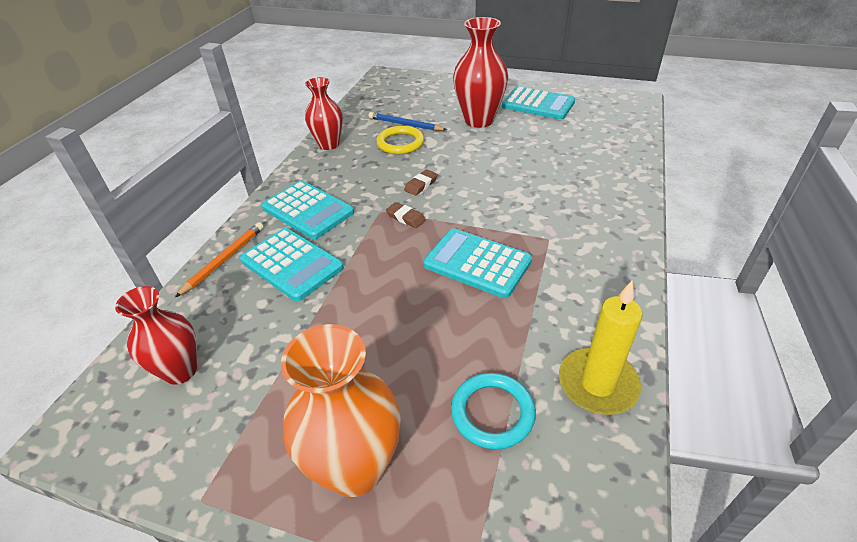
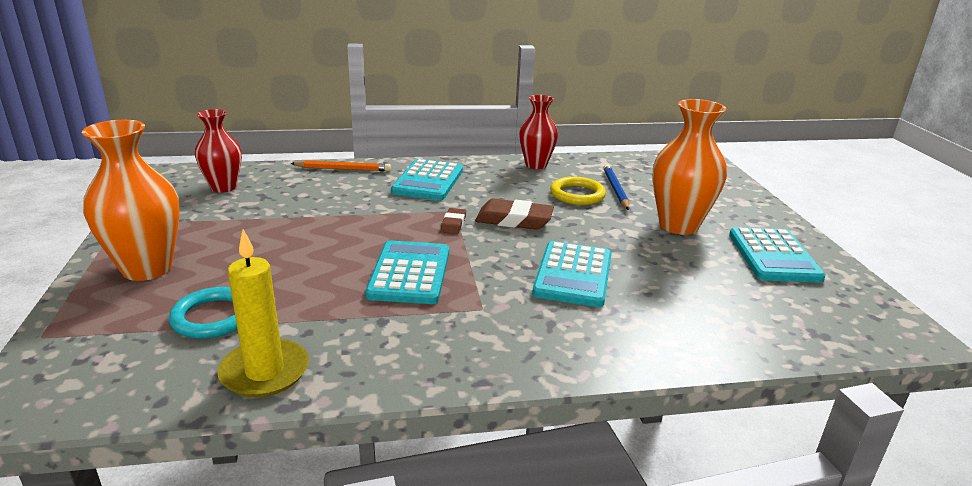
camera: 60 degrees right, 15 degrees down
turquoise calculator [240,228,344,302] -> turquoise calculator moved to [532,241,612,307]
brown eraser [404,169,438,196] -> brown eraser [475,198,554,230], size x1.84
red vase [453,17,508,128] -> orange vase [652,99,727,235]

